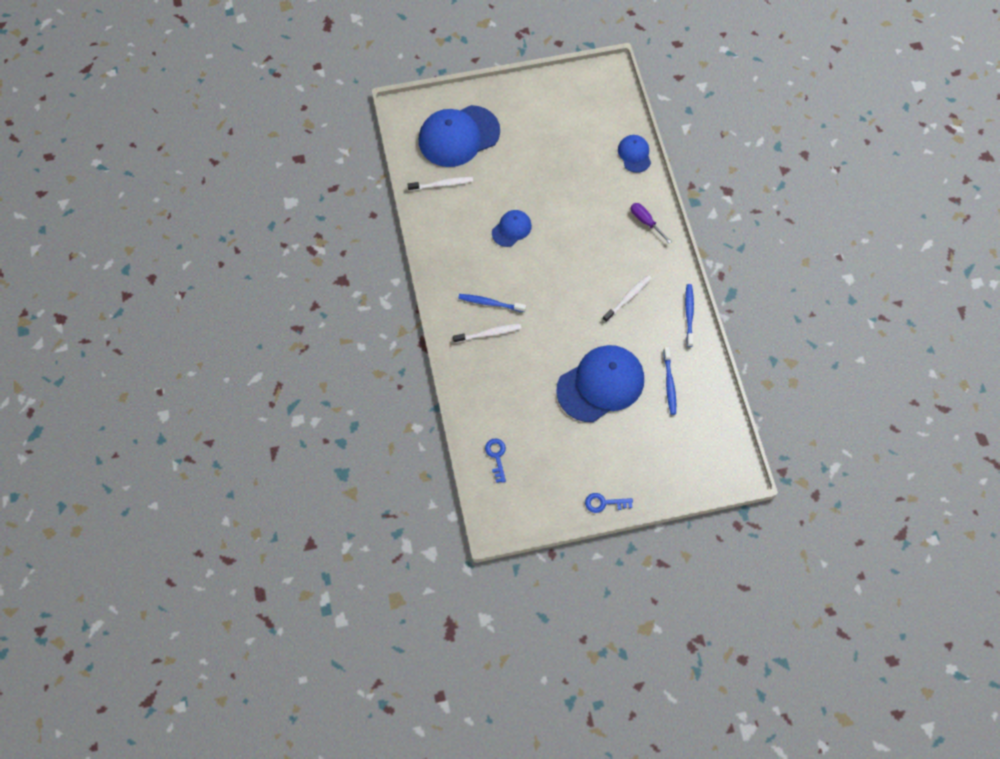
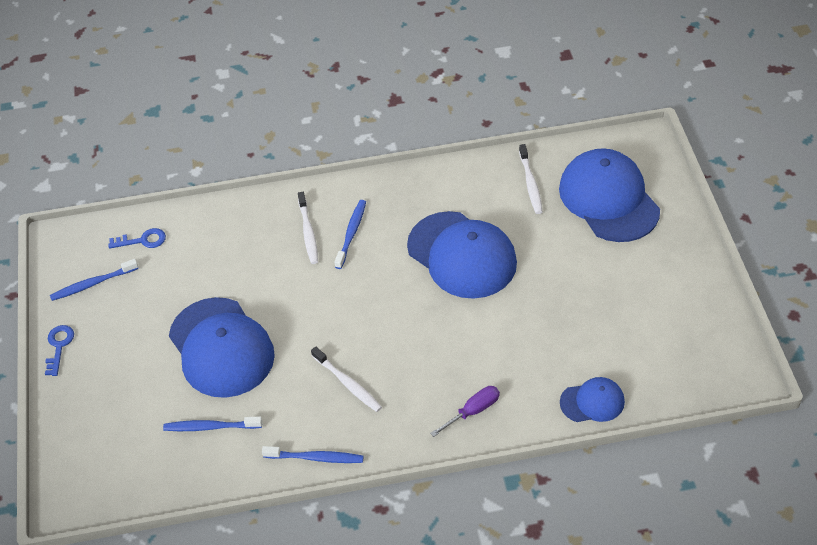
camera: 95 degrees right, 15 degrees down
blue cap [492,210,532,247] -> blue cap [407,211,517,299], size x2.00
none -> blue toothbrush [50,259,138,301]

